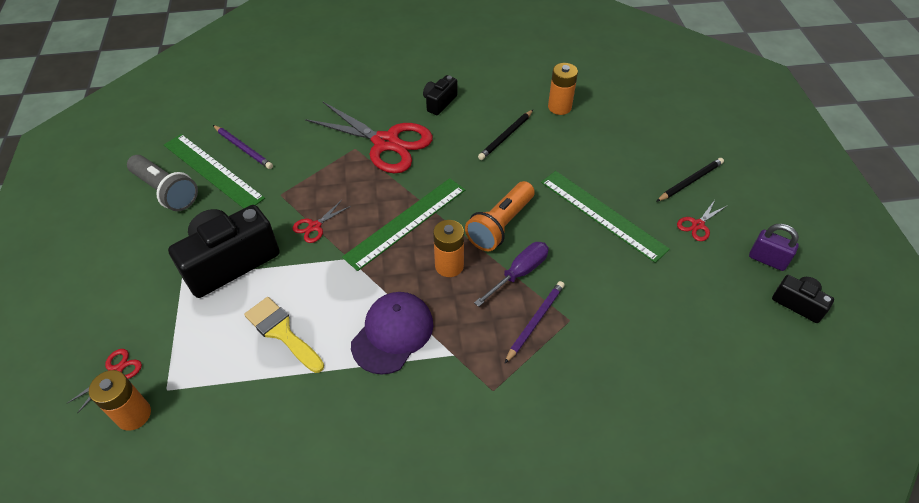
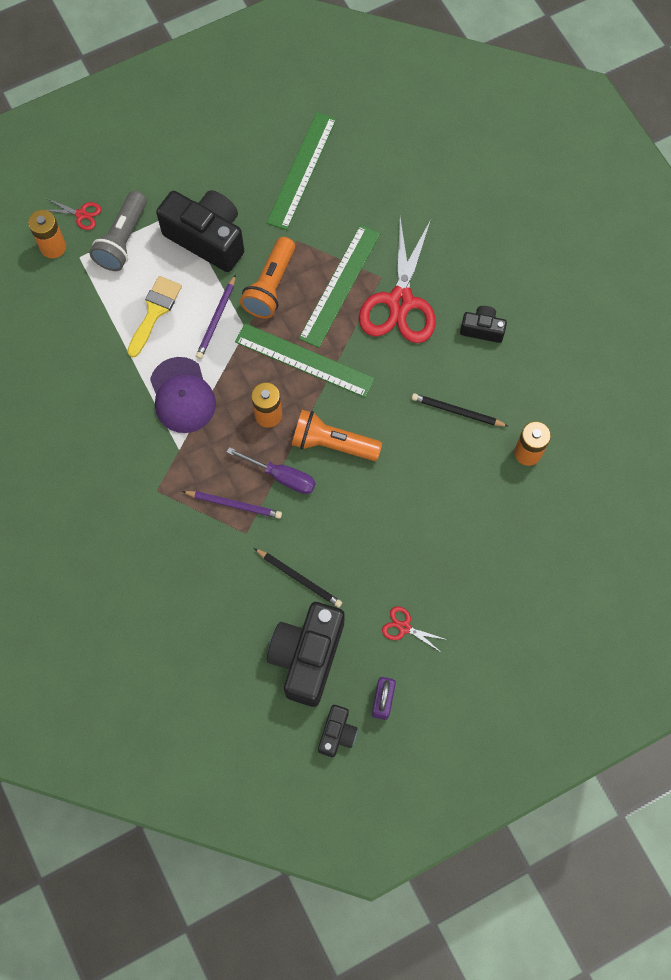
camera: 70 degrees right, 20 degrees up
grey flashlight [127,155,198,211] -> grey flashlight moved to [89,191,147,271]
purple pencil [213,125,273,169] -> purple pencil moved to [196,274,236,359]
red scissors [292,200,351,243] -> orange flashlight [240,237,295,318]
purple cap [351,292,434,375] -> purple cap turned 60 degrees clockwise [150,357,216,433]
green ruler [541,171,670,263] -> green ruler moved to [299,225,380,348]
black pencil [656,158,724,202] -> black pencil moved to [254,548,342,608]
none -> black camera [267,602,345,707]

